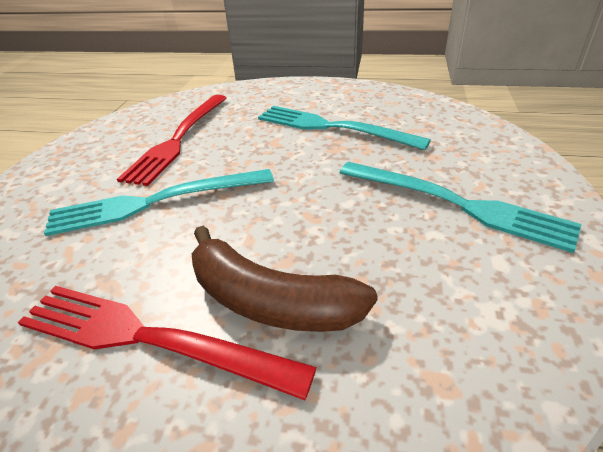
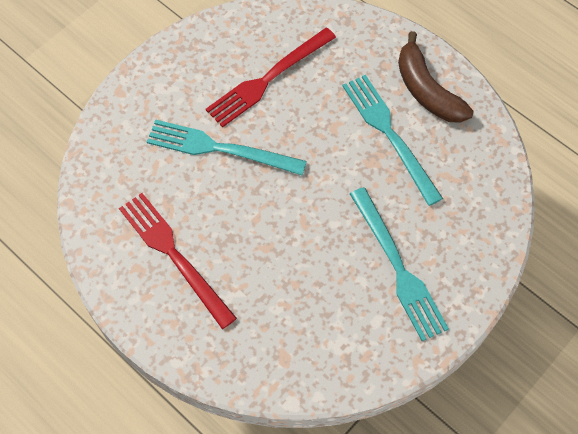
camera: 30 degrees right, 25 degrees up
brown banana [192,226,378,332] -> brown banana moved to [398,31,474,123]

